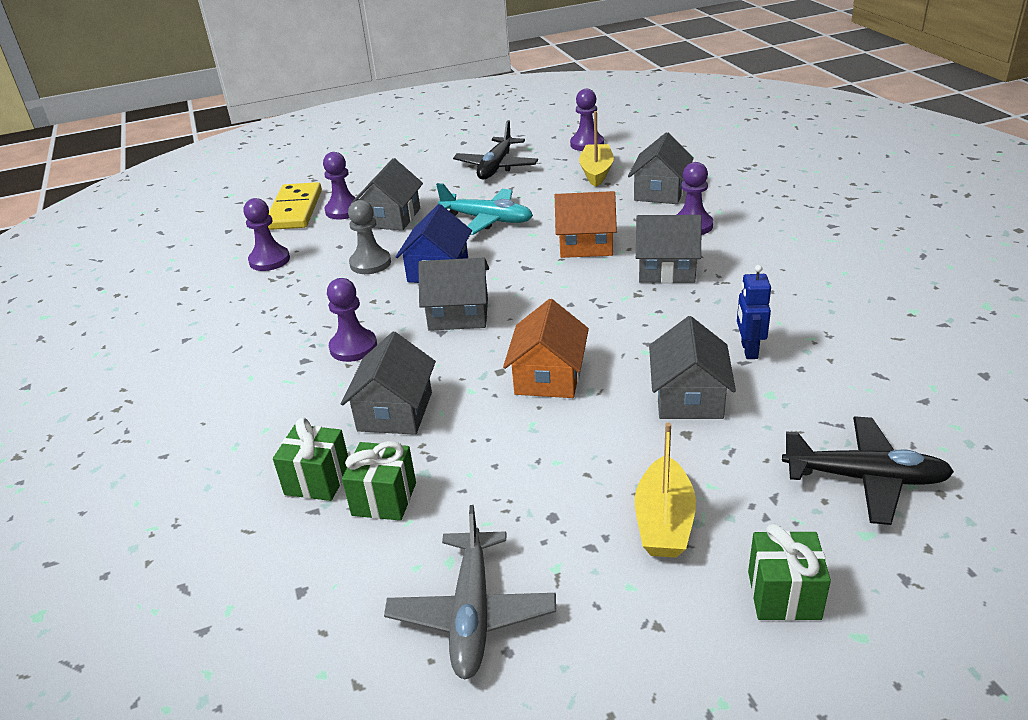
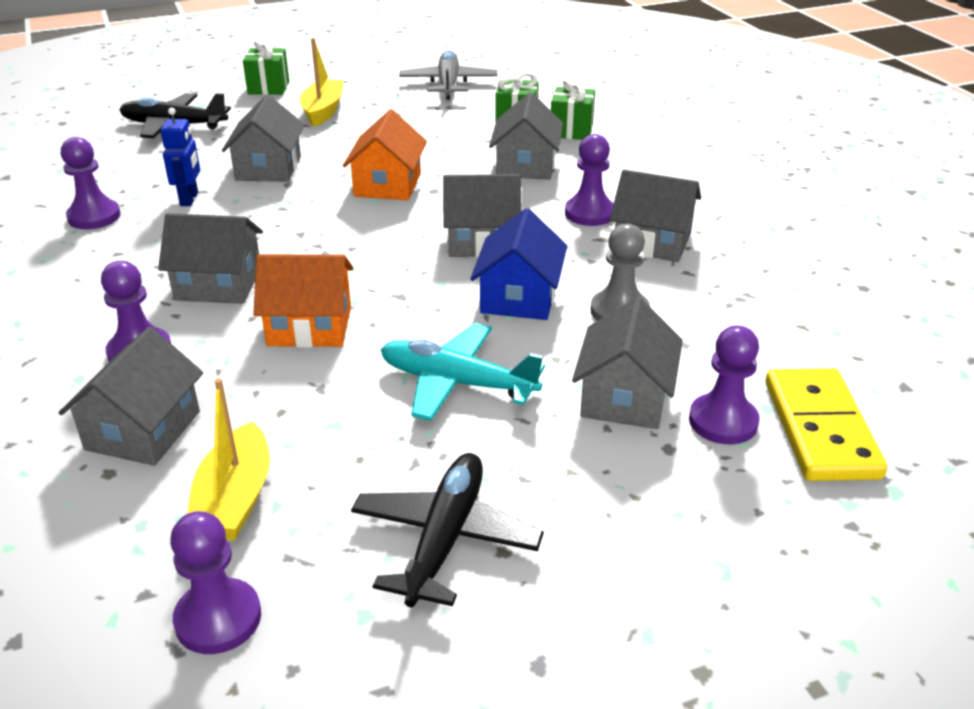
camera: 175 degrees right, 0 degrees up
purple pawn [244,198,290,271] -> purple pawn moved to [61,137,121,229]
none -> grey house [610,169,701,262]

